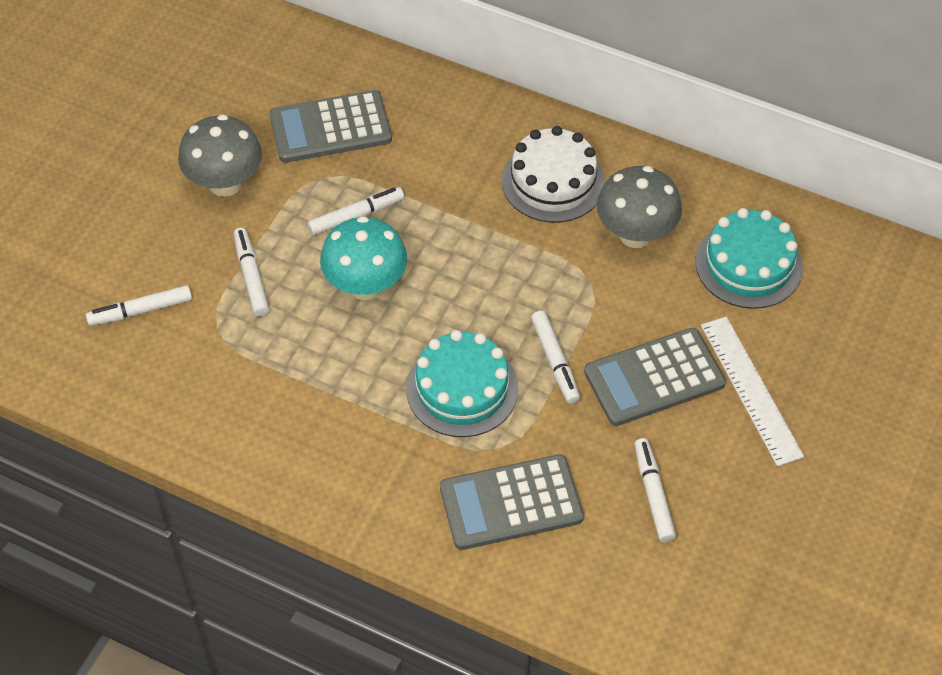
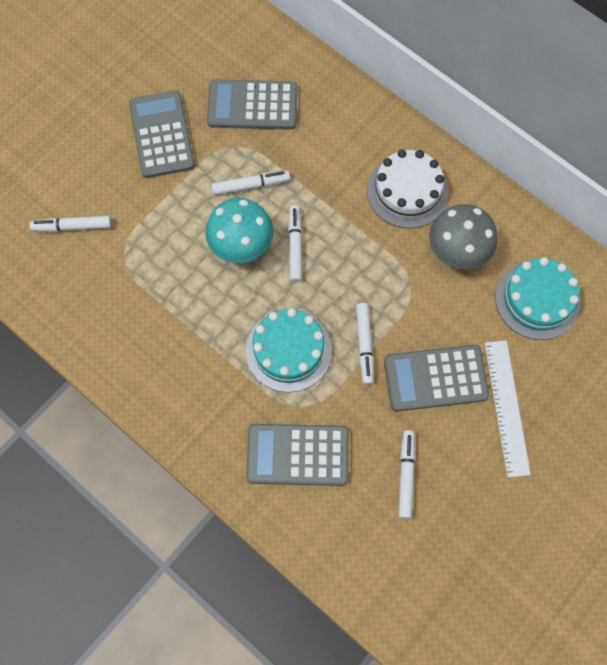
camera: 15 degrees right, 15 degrees up
grey mushroom [178,114,262,197] -> grey calculator [129,91,195,178]
white marker [234,228,269,316] -> white marker moved to [288,205,302,282]

